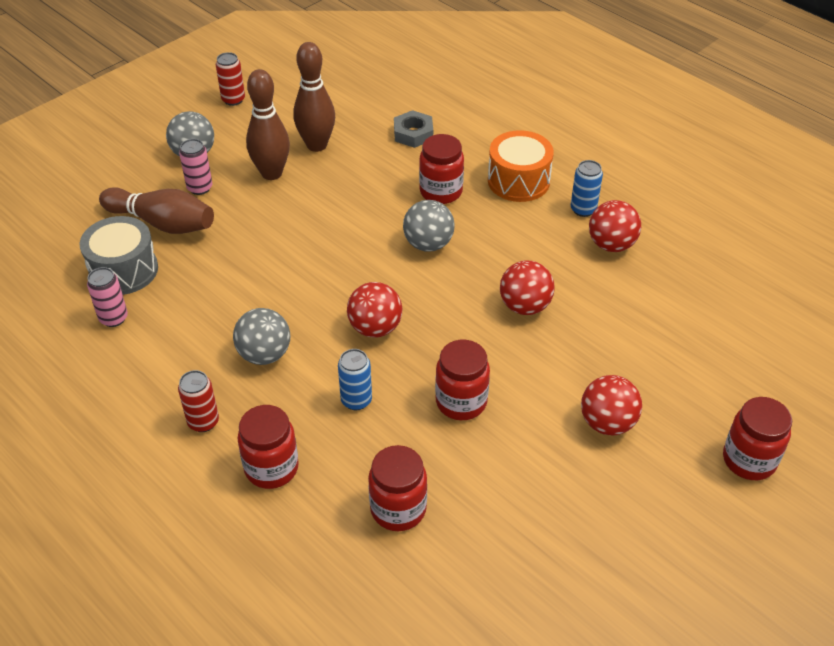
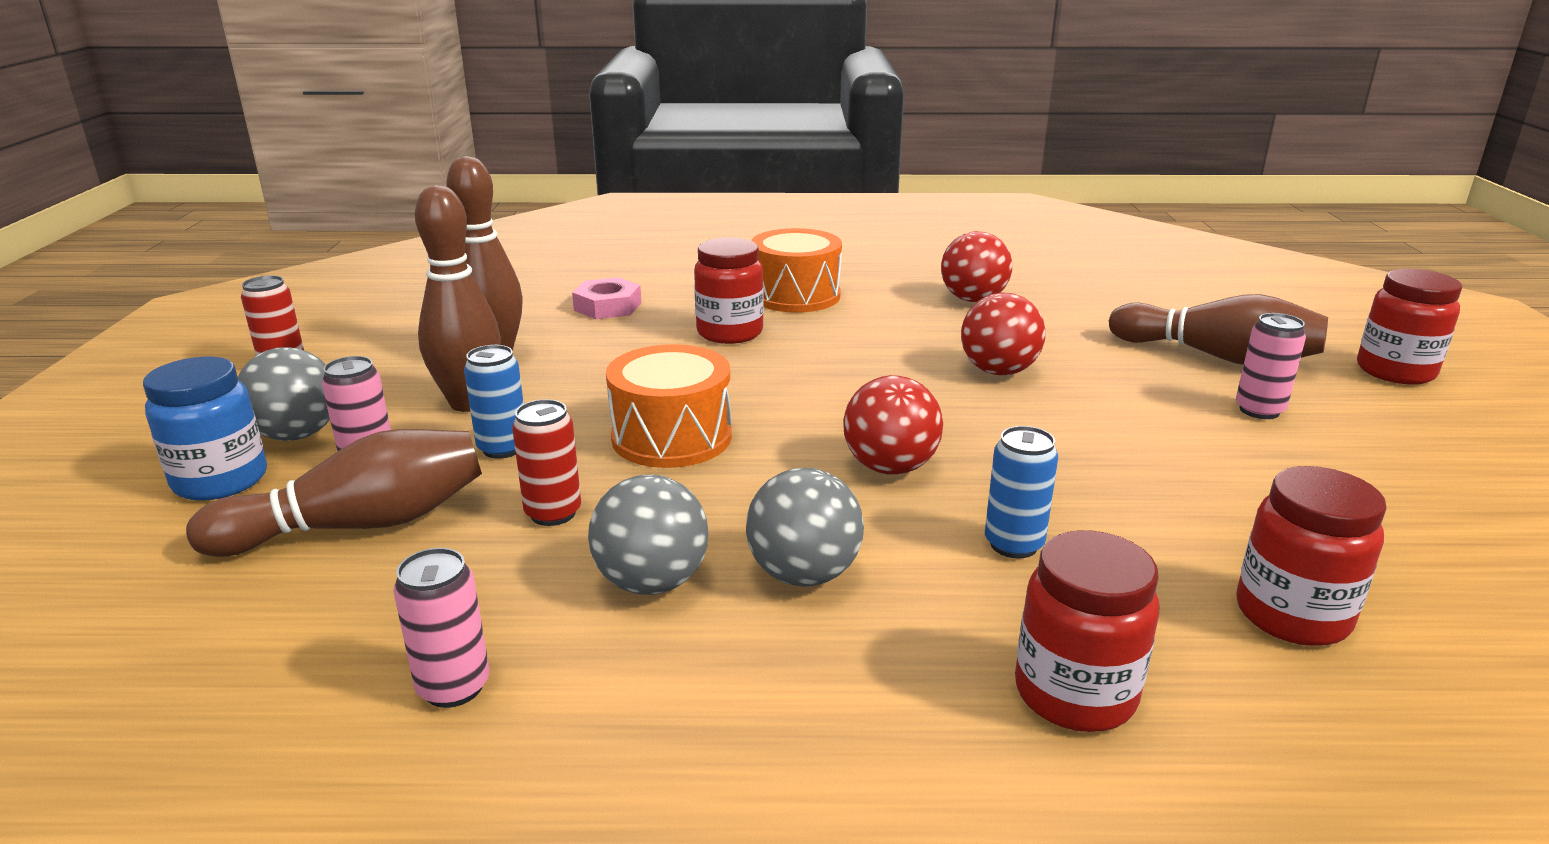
camera: 45 degrees left, 20 degrees down
grey drum [80,216,158,295] -> none
red can [178,370,219,432] -> red can moved to [512,399,581,526]
grey nut [394,110,433,148] -> pink nut [572,277,641,319]
grey ball [403,200,455,252] -> grey ball moved to [588,474,708,595]
red jar [435,340,490,420] -> none
blue can [571,160,603,217] -> blue can moved to [464,345,524,459]
red ball [581,375,642,435] -> pink can [1236,313,1306,419]
none -> blue jar [143,357,267,501]
none -> orange drum [606,344,732,468]
none -> brown bowling pin [1109,294,1328,365]

